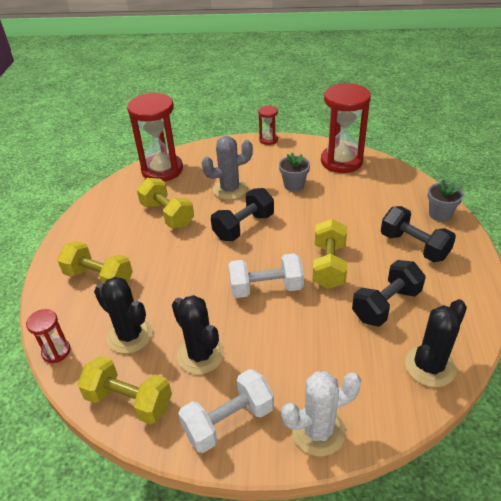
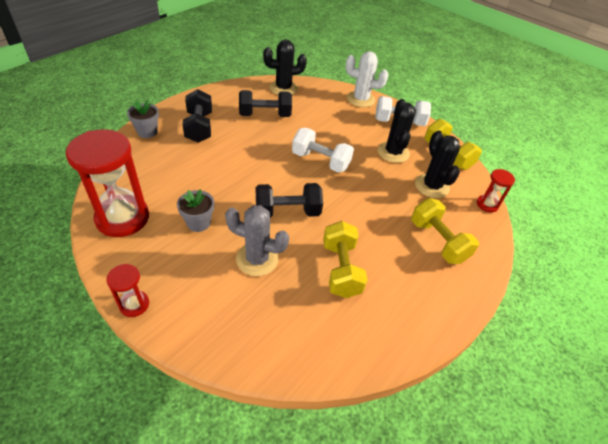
camera: 150 degrees left, 5 degrees up
red hourglass [127,92,183,182] -> none
yellow dumbbell [313,219,347,289] -> none

